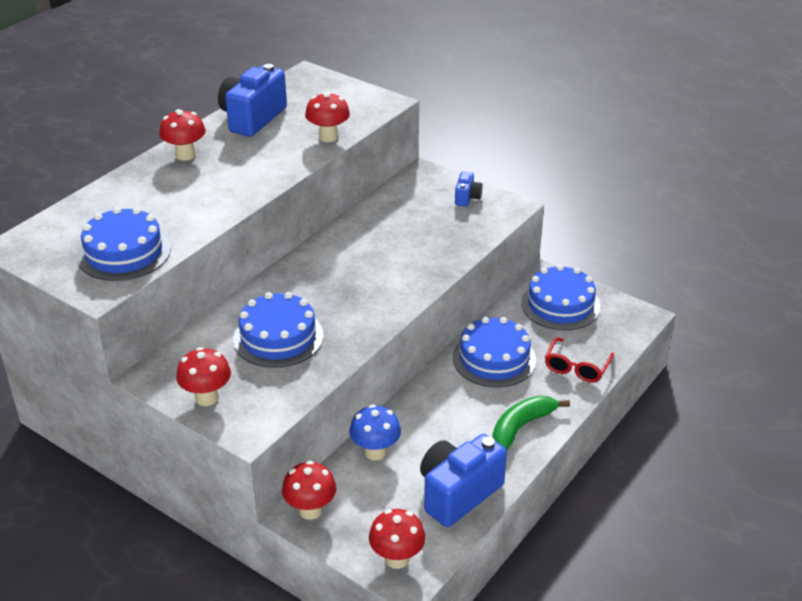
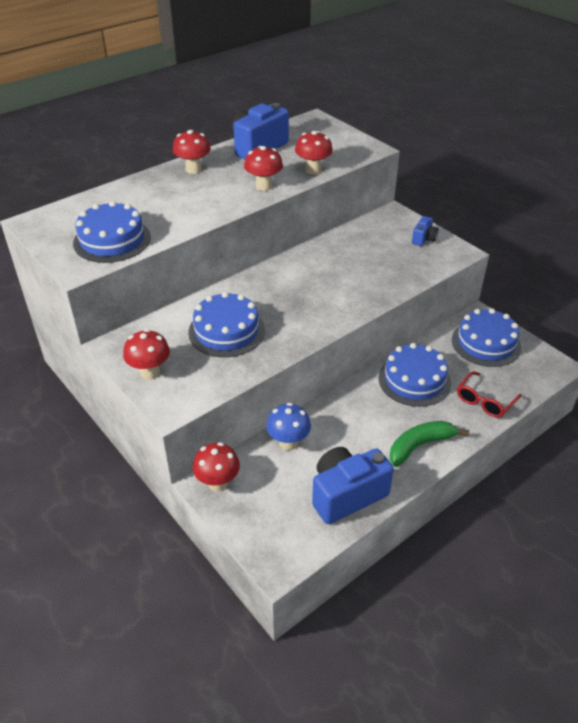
camera: 15 degrees right, 5 degrees up
red mushroom [369,509,425,569] -> red mushroom moved to [244,146,283,191]

